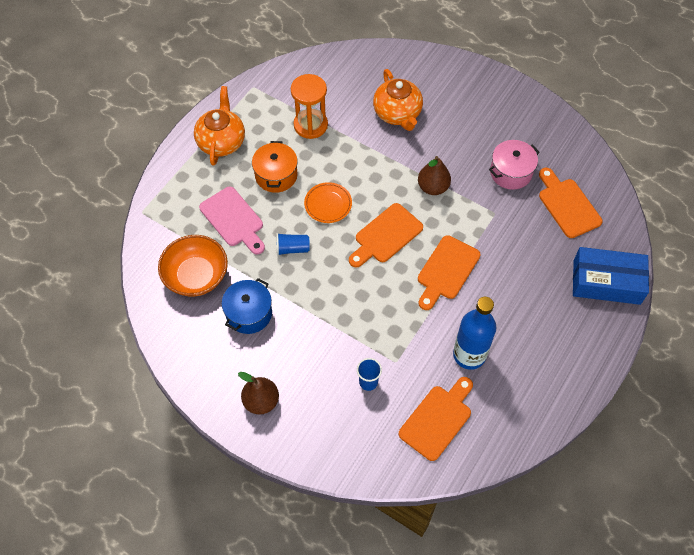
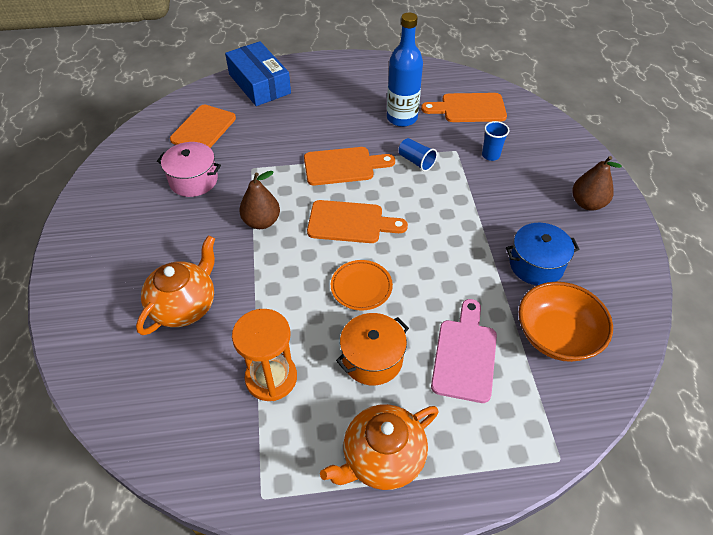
camera: 130 degrees left, 10 degrees down
blue cup [276,233,310,256] -> blue cup moved to [399,138,437,172]

